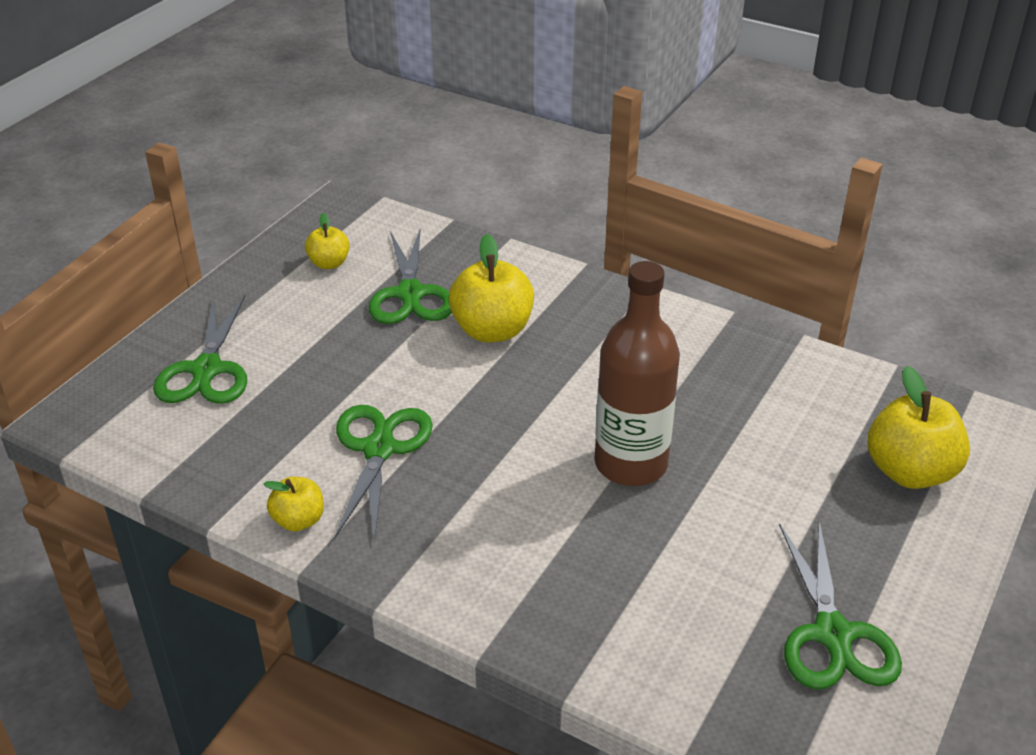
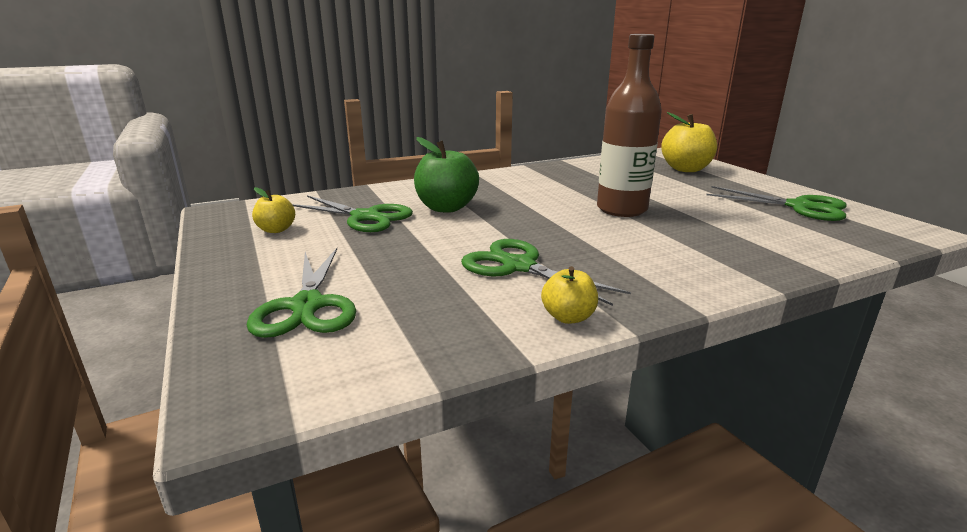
camera: 55 degrees left, 15 degrees down
green scissors [153,295,247,404] -> green scissors turned 45 degrees clockwise [247,248,356,338]
yellow apple [449,234,534,342] -> green apple [414,137,479,213]

